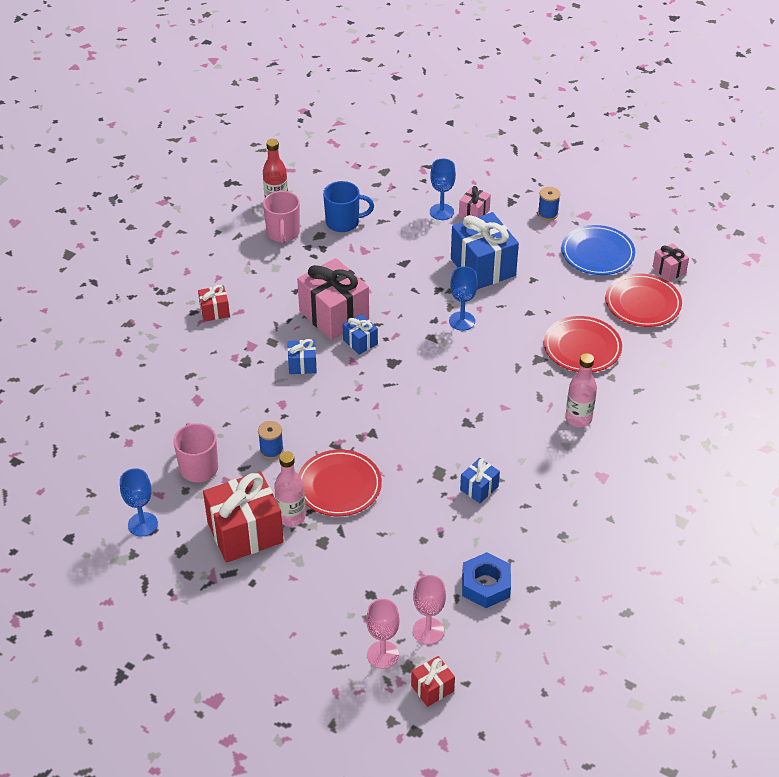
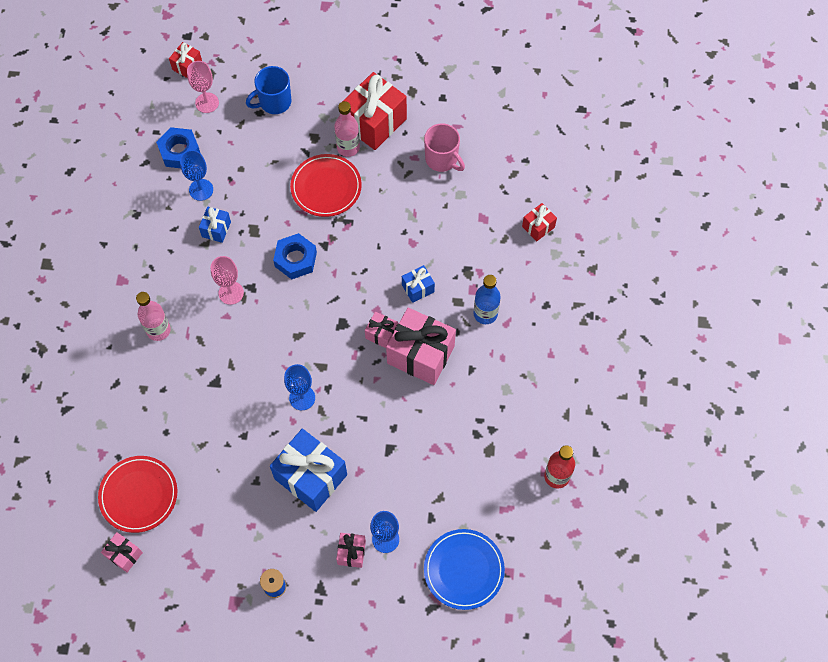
camera: 155 degrees right, 20 degrees up
blue goblet [120,468,158,537] -> blue goblet moved to [180,150,213,201]
red gift [198,285,230,322] -> red gift moved to [522,203,557,241]
blue spool [258,421,284,459] -> none
pink mug [263,191,300,244] -> none
blue mug [323,181,374,232] -> blue mug moved to [246,66,291,114]
blue gift [342,314,378,355] -> pink gift [365,311,398,348]
pink goblet [366,599,400,669] -> pink goblet moved to [211,256,244,305]
red plate [544,316,622,372] -> none
blue plate [561,225,635,275] -> blue plate moved to [424,529,505,610]
none -> blue nut [273,233,317,279]
none -> blue bottle [474,275,501,324]

